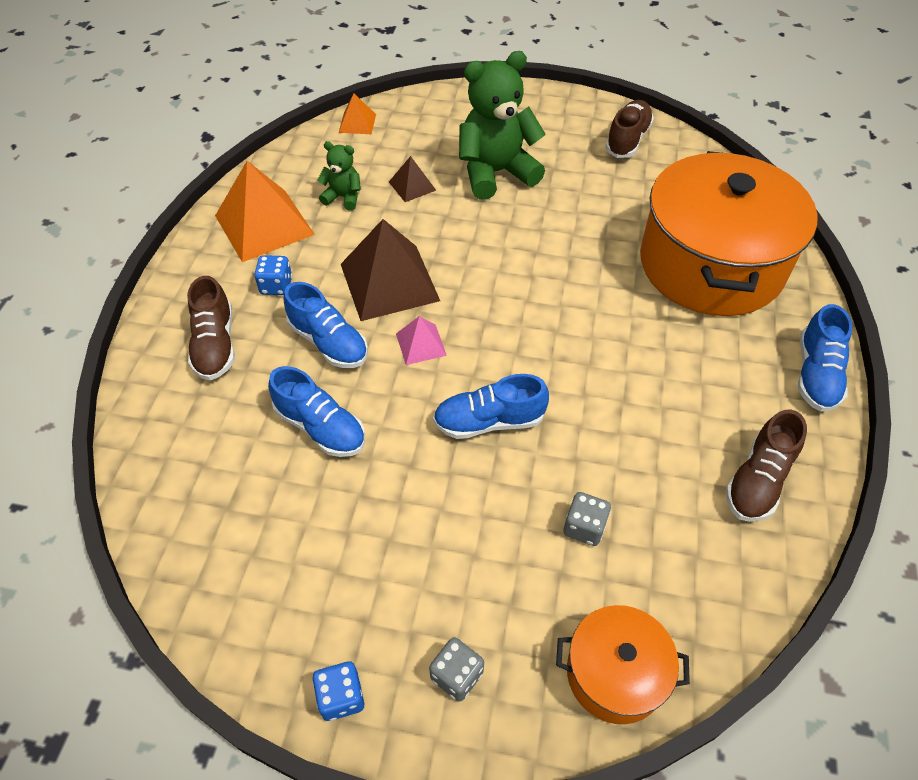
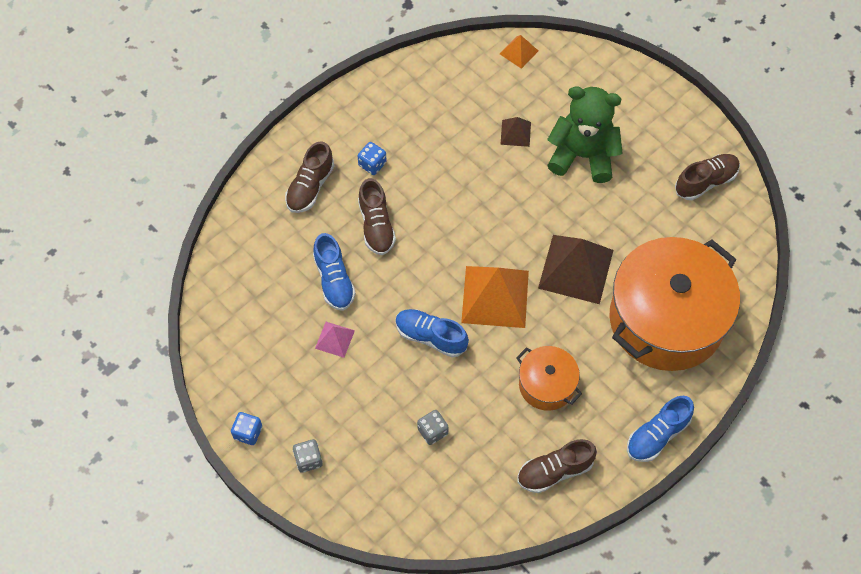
camera: 35 degrees right, 10 degrees up
orange pyramid [215,161,315,262] -> orange pyramid moved to [461,266,529,328]
blue shoe [284,282,368,368] -> brown shoe [358,178,396,255]
green teddy bear [317,141,361,210] -> none
brown pyramid [341,219,440,321] -> brown pyramid moved to [538,235,614,304]
pink pyramid [396,316,447,365] -> pink pyramid moved to [315,322,355,358]
orange pot [556,605,690,724] -> orange pot moved to [516,346,582,411]

